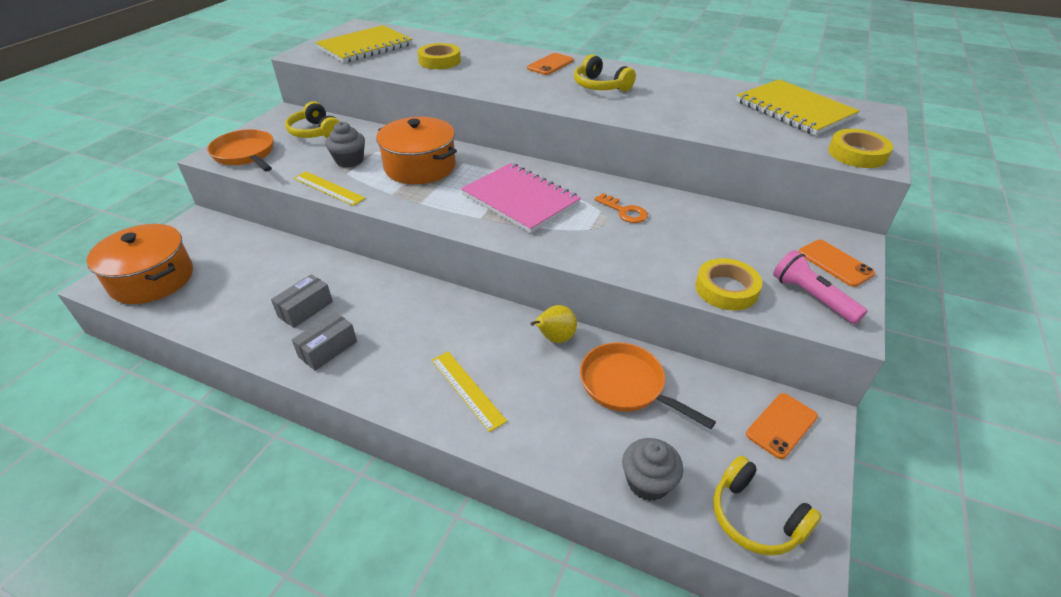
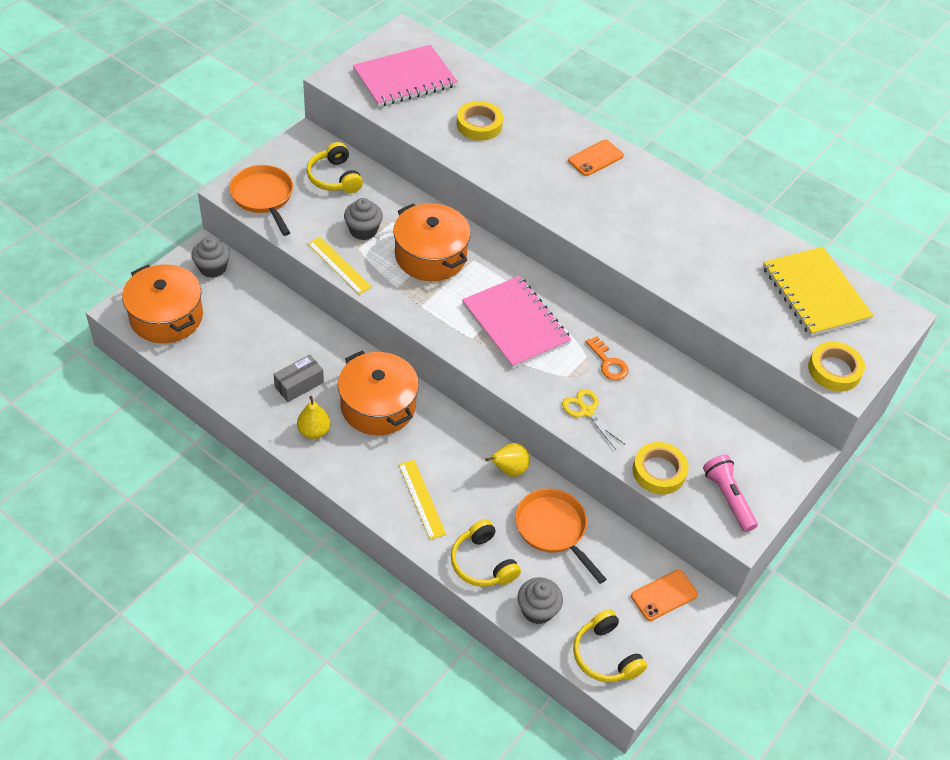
camera: 10 degrees right, 10 degrees up
grey box [292,312,357,371] -> yellow pear [297,396,331,439]
yellow notebook [315,25,412,63] -> pink notebook [353,45,457,107]
yellow headphones [574,54,636,92] -> yellow headphones moved to [451,519,521,587]
orange phone [798,240,875,287] -> none
none -> grey cupcake [192,237,230,278]
none -> orange pot [338,351,419,435]
none -> yellow scissors [562,389,626,449]

